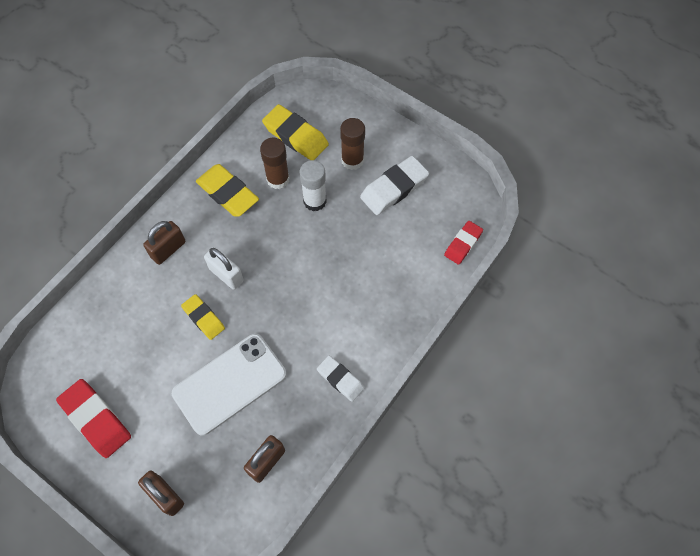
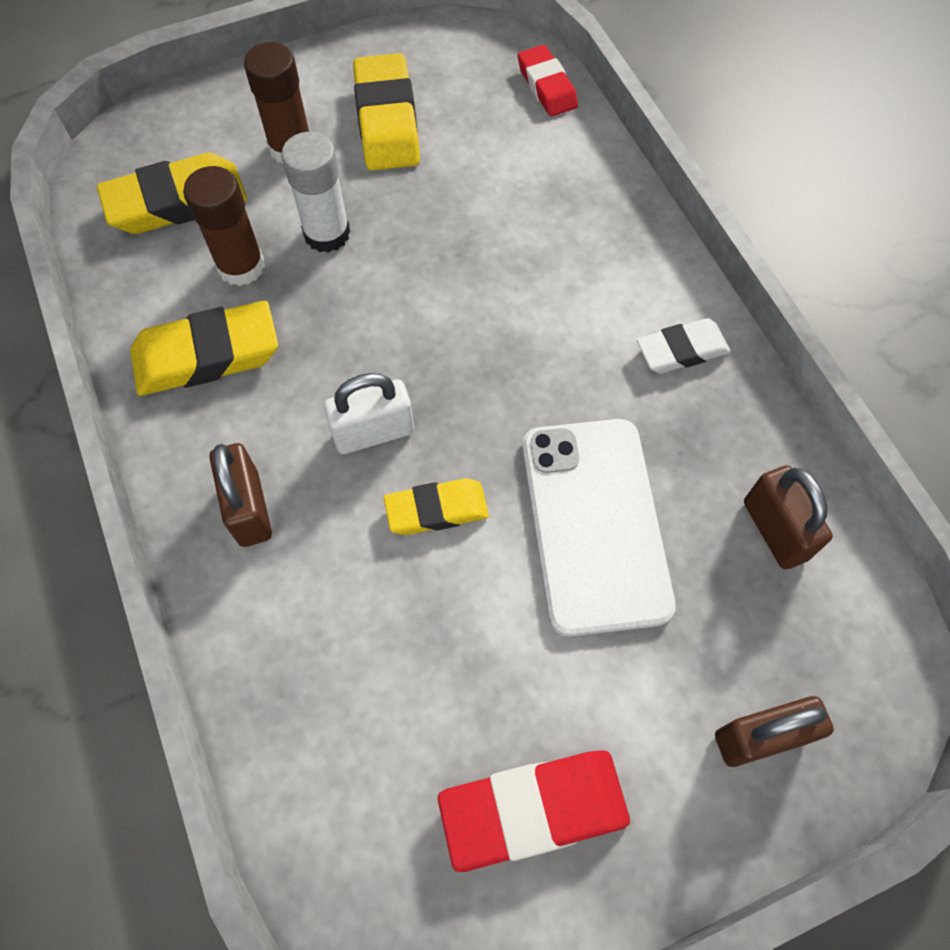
camera: 60 degrees left, 0 degrees up
white eraser [360,156,429,215] -> yellow eraser [353,53,420,171]

